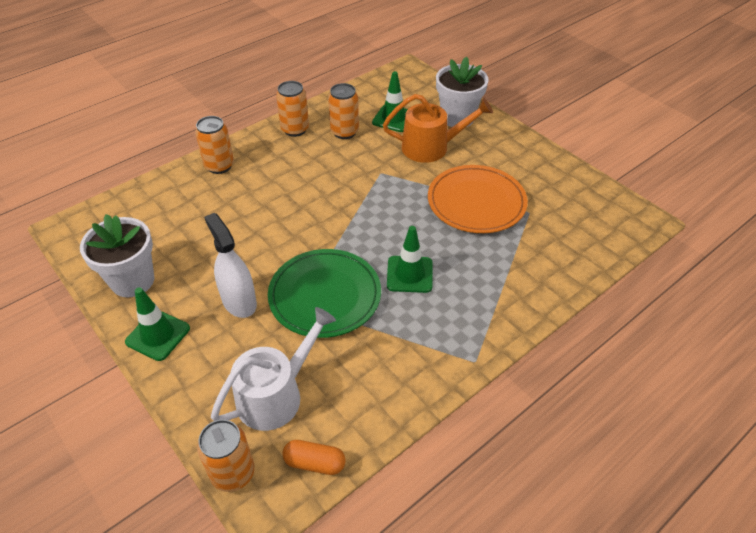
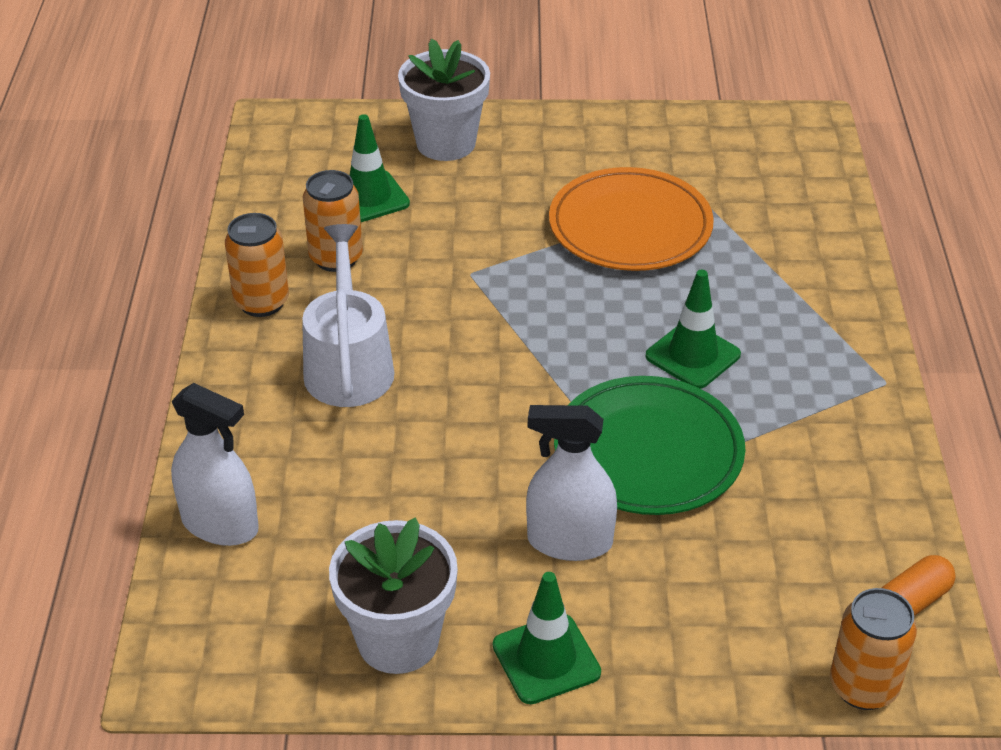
camera: 50 degrees left, 5 degrees down
orange can [195,116,234,174] -> none
white watering can [211,307,336,431] -> white watering can moved to [302,224,394,407]
orange watering can [383,94,493,163] -> none
none -> white spray bottle [171,383,259,546]

